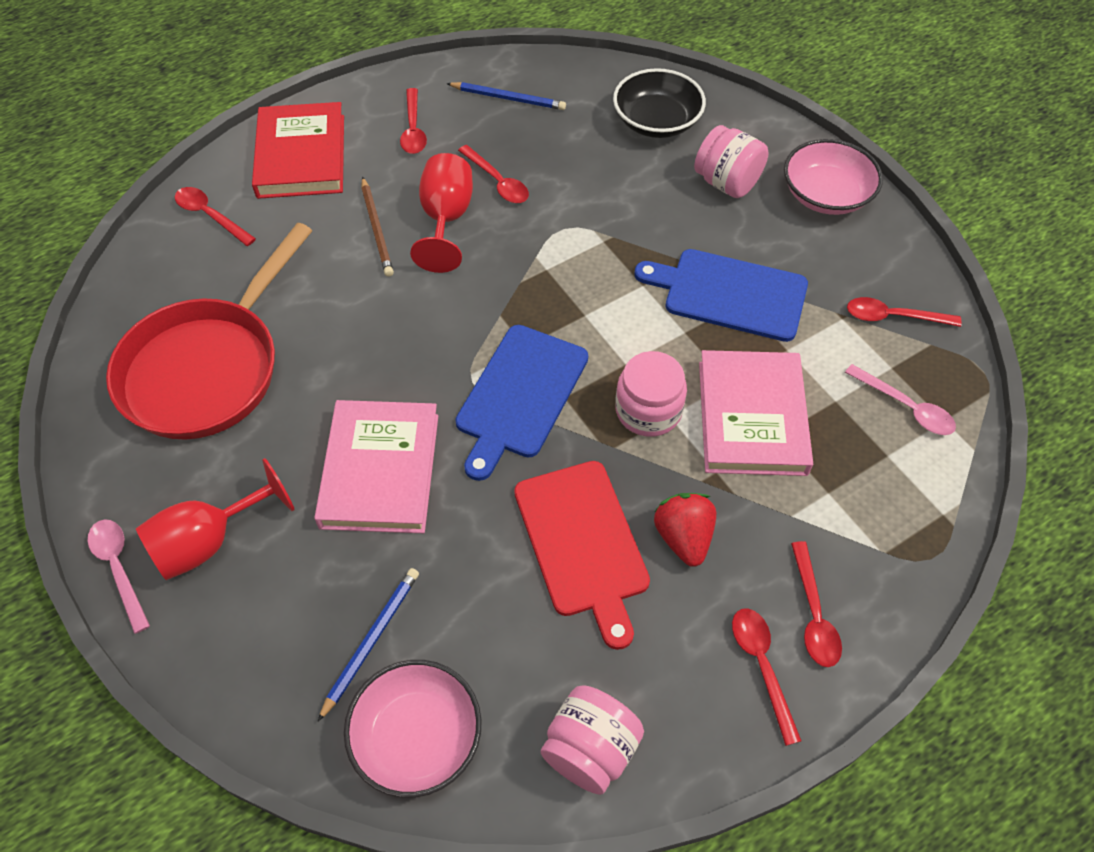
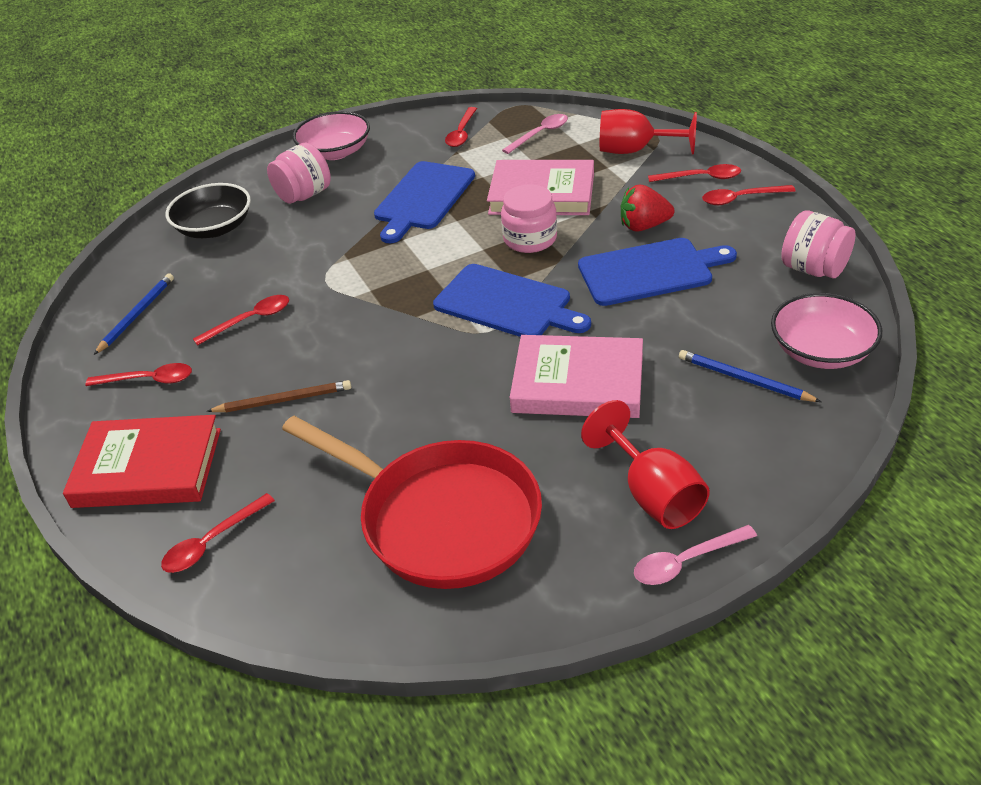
camera: 80 degrees left, 15 degrees down
red goblet [410,153,473,273] -> red goblet moved to [600,109,697,154]
red cutting board [514,461,650,650] -> blue cutting board [578,238,737,306]

